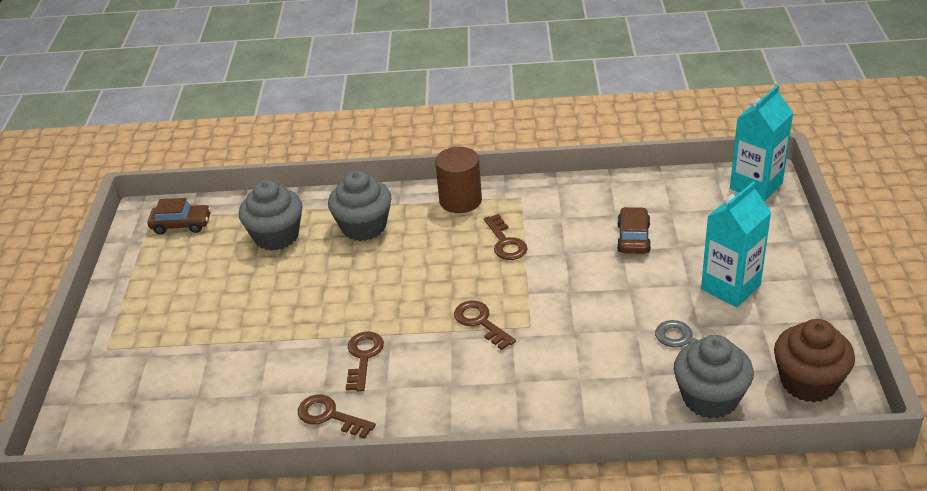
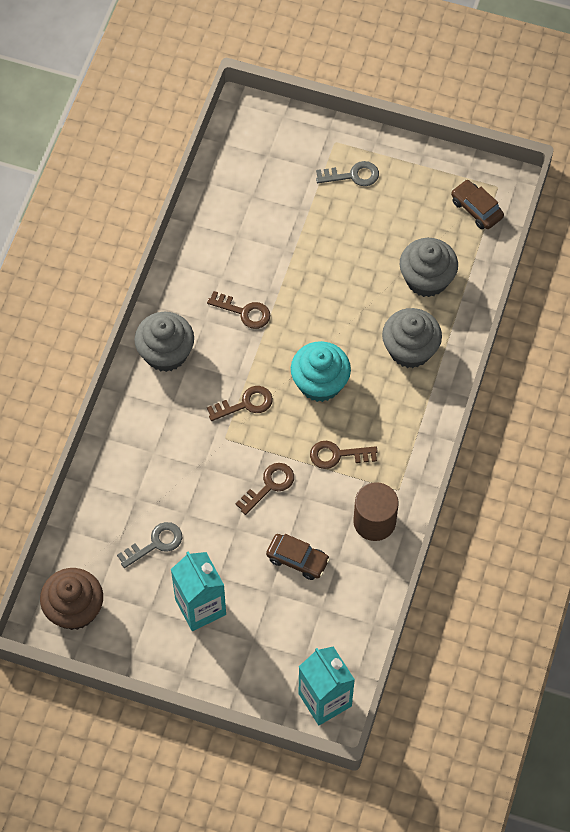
camera: 105 degrees right, 25 degrees up
brown car [148,198,211,235] -> brown car turned 120 degrees clockwise [451,180,504,229]
brown key [298,395,376,439] -> brown key moved to [235,463,294,515]
brown cylinder [435,147,482,213] -> brown cylinder moved to [353,482,399,541]
grey cupcake [674,335,754,418] -> grey cupcake moved to [134,312,194,372]
none -> turquoise cupcake [291,341,351,402]
none -> grey key [316,161,379,186]

